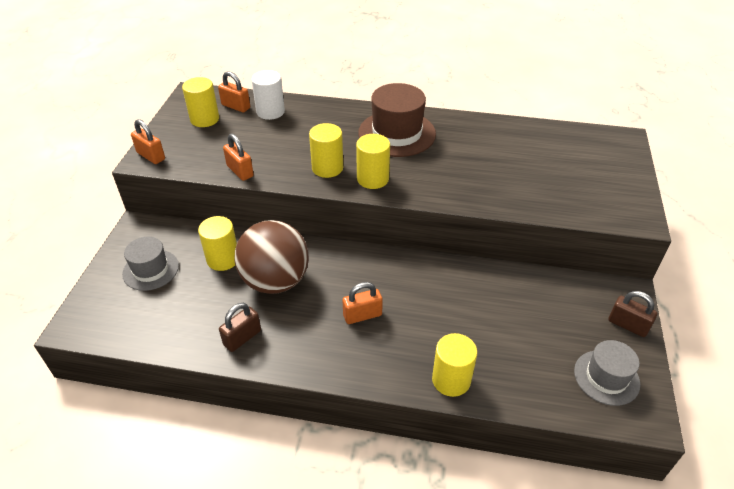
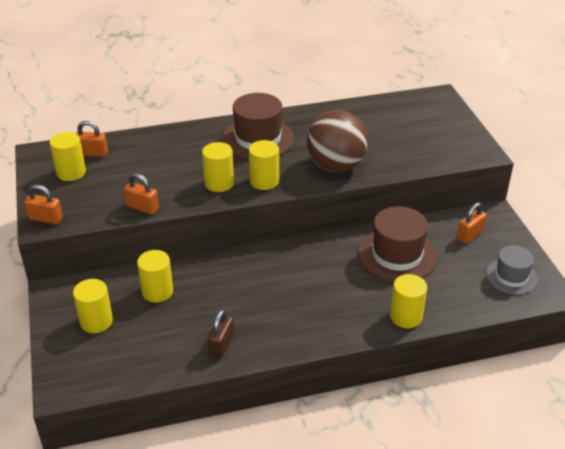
camera: 25 degrees left, 5 degrees down
grey hat [122,237,179,291] -> yellow cylinder [73,279,113,333]
brown ball [234,220,309,294] -> brown ball moved to [306,110,368,172]
white cylinder [251,70,285,120] -> none
orange padlock [343,282,383,324] -> orange padlock moved to [457,203,487,244]
brown padlock [608,291,657,337] -> none
none -> brown hat [358,206,437,282]

